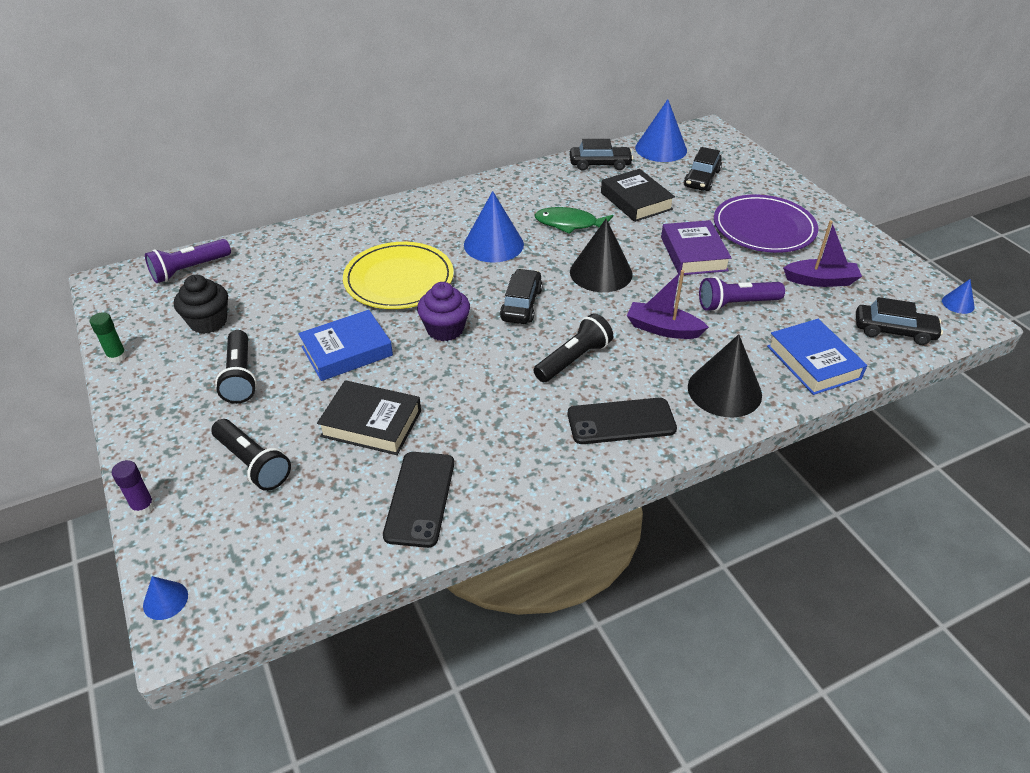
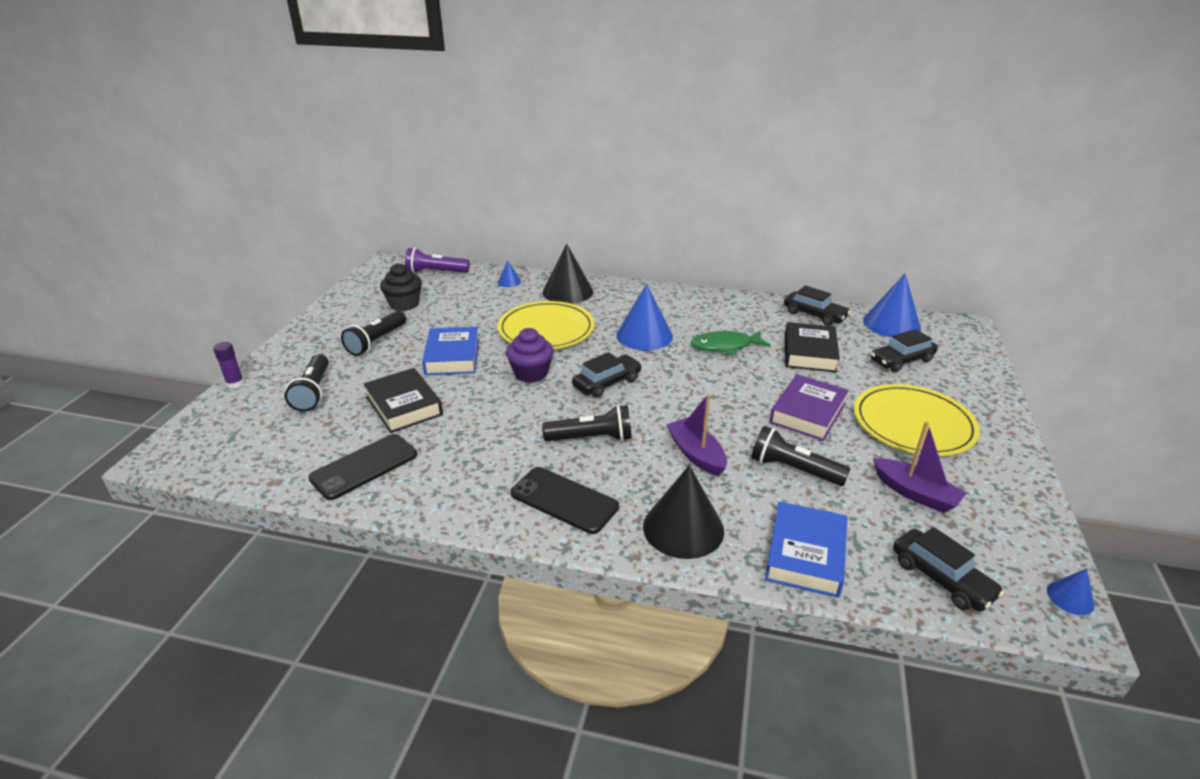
camera: 40 degrees right, 10 degrees down
green glue stick [90,312,127,363] -> none
blue cone [143,576,188,620] -> blue cone moved to [498,260,521,287]
blue book [298,310,393,381] -> blue book turned 75 degrees clockwise [422,327,479,375]
green fish [535,207,613,234] -> green fish turned 60 degrees counterclockwise [691,331,771,355]
black cone [570,219,633,292] -> black cone moved to [543,244,593,304]
purple flashlight [699,276,785,311] -> black flashlight [751,426,850,486]
purple plate [714,194,818,253] -> yellow plate [854,384,980,456]

